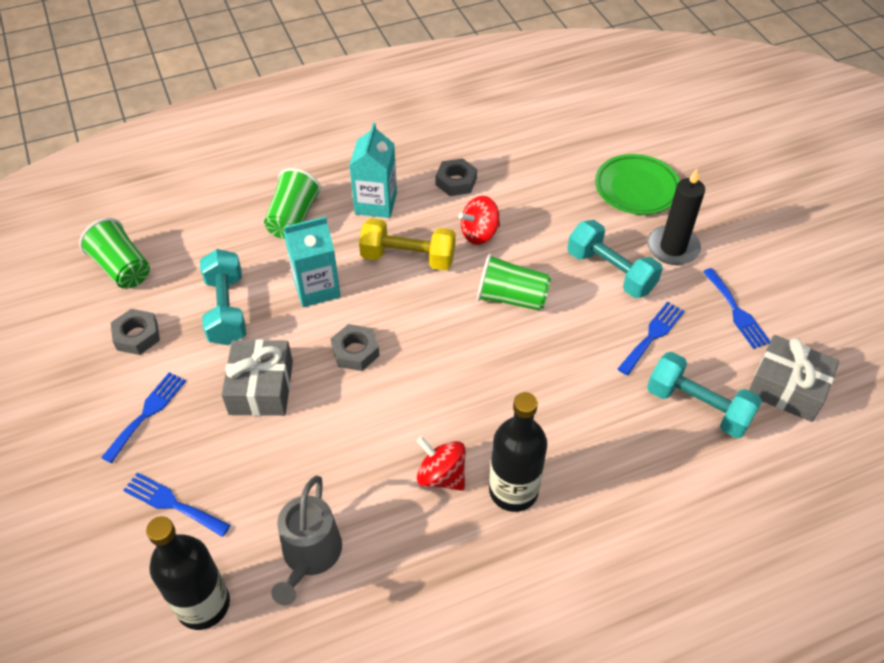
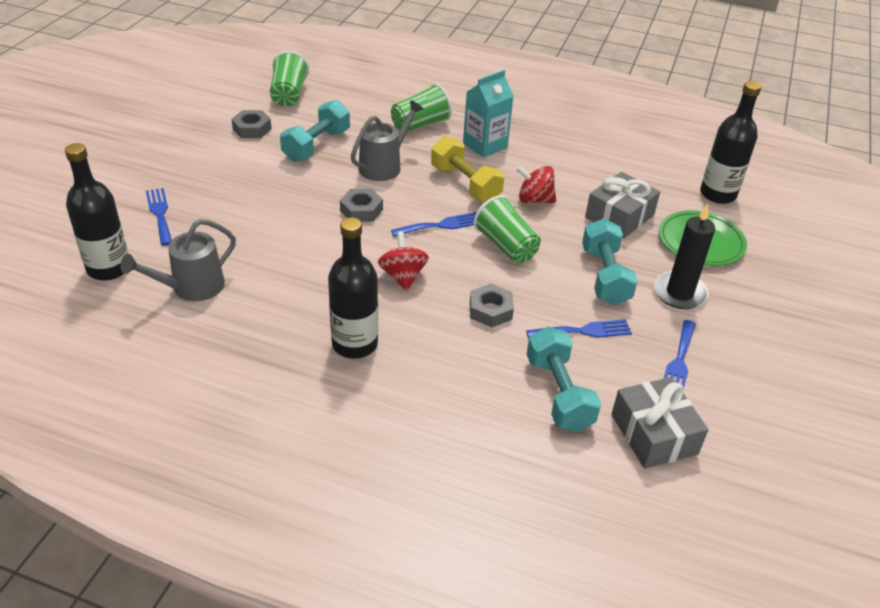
camera: 40 degrees right, 10 degrees down
blue fork [101,372,186,463] -> blue fork moved to [391,212,476,237]
grey gift [221,339,293,416] -> grey gift moved to [585,172,660,239]
turquoise carton [283,216,341,307] -> grey watering can [351,100,424,181]
red spinning top [417,436,466,491] -> red spinning top moved to [378,231,429,291]
grey nut [436,158,477,196] -> grey nut moved to [470,284,514,327]
none -> black bottle [700,81,762,204]

